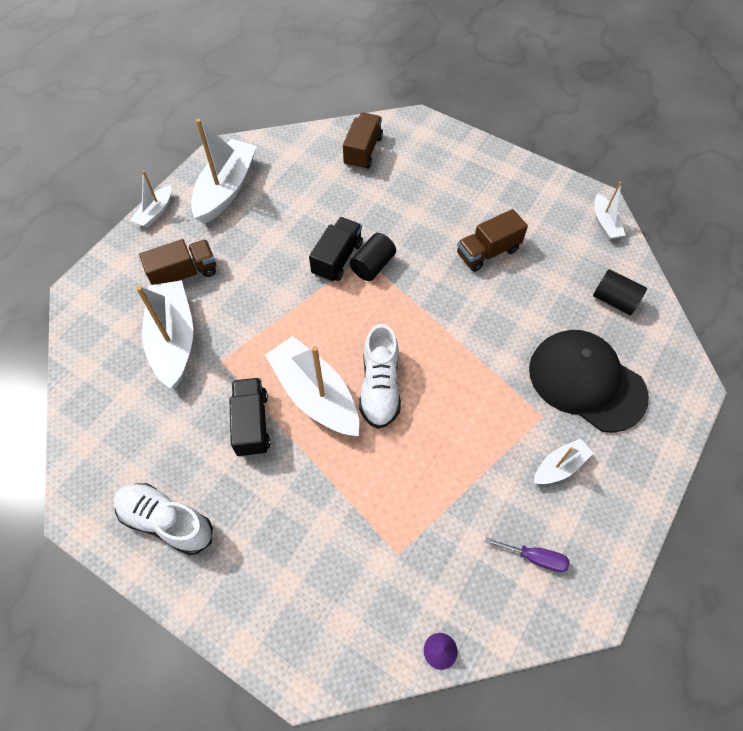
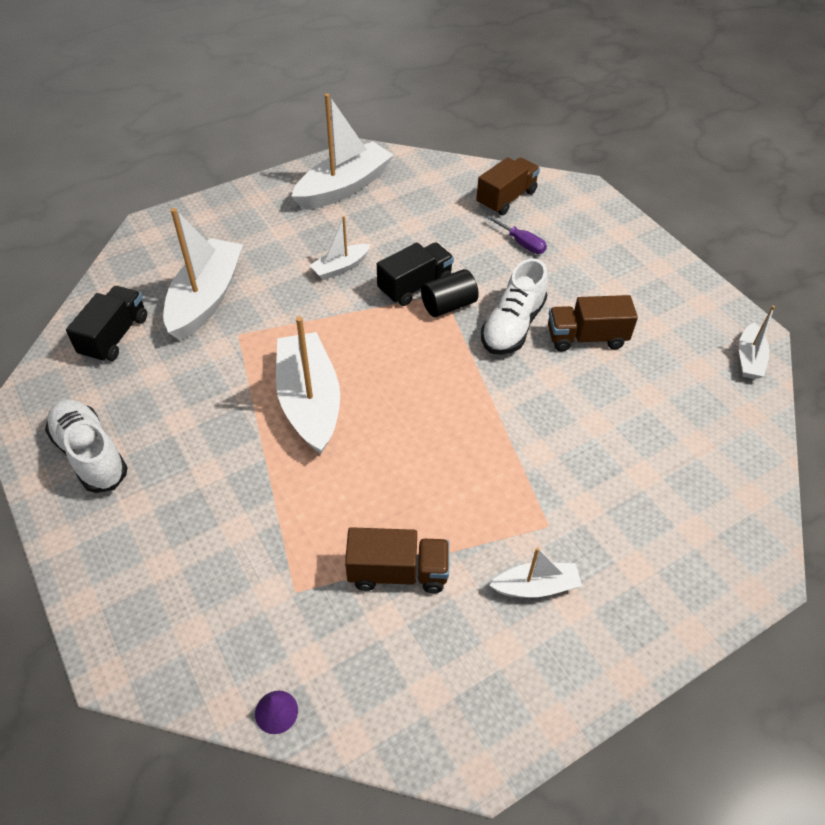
camera: 25 degrees right, 10 degrees down
white boat [131,171,172,228] -> white boat moved to [309,216,371,280]
brown truck [139,239,216,285] -> brown truck moved to [345,527,449,593]
black truck [229,378,270,457] -> black truck moved to [66,286,147,363]
white shoe [359,324,401,429] -> white shoe moved to [481,258,548,355]
purple screwdriver [485,537,570,572] -> purple screwdriver moved to [486,215,547,254]
black cap [529,330,649,433] -> none
black cylinder [593,269,647,315] -> none

